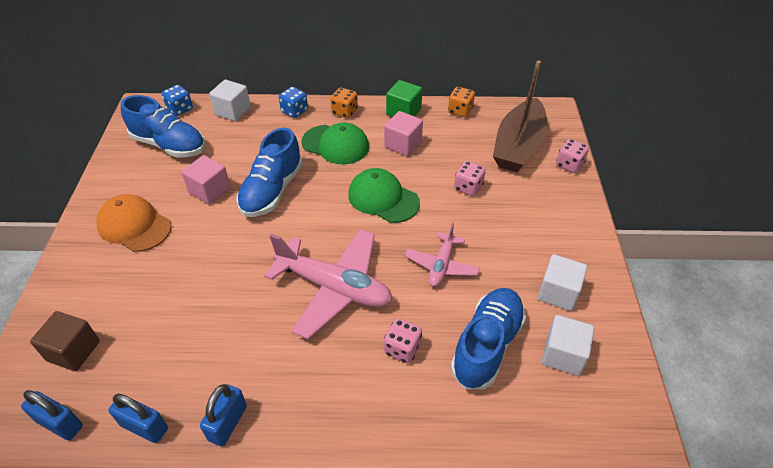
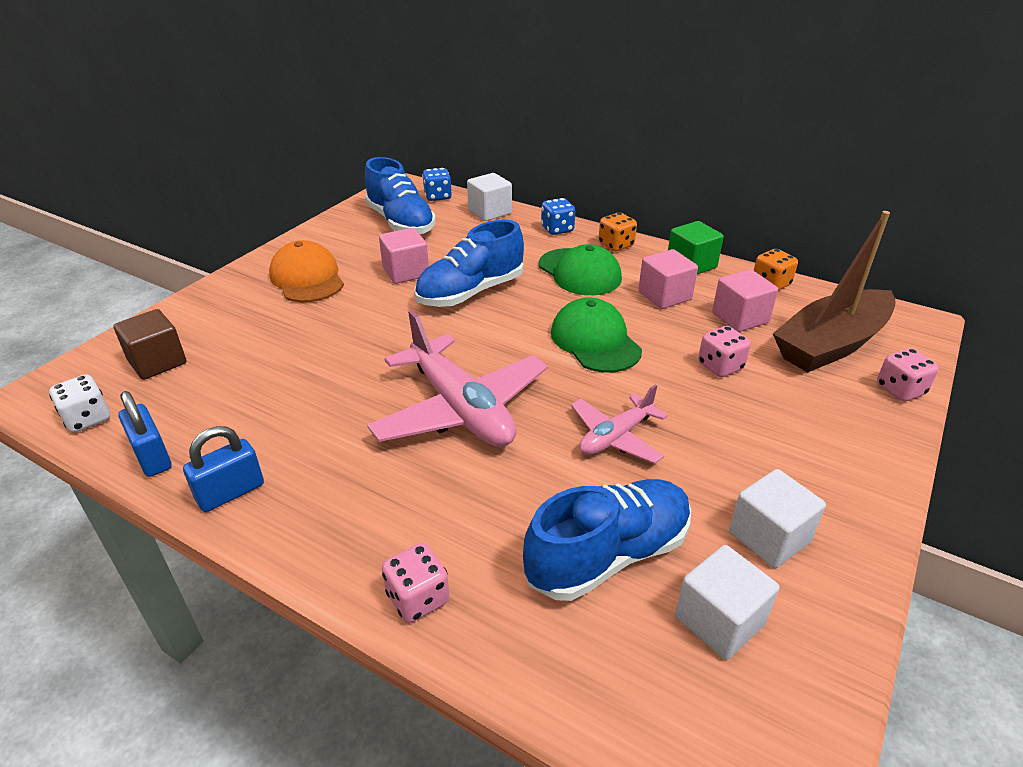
camera: 30 degrees right, 10 degrees down
blue padlock [21,390,83,441] -> white dice [49,374,110,432]
pink dice [384,318,422,363] -> pink dice moved to [382,543,449,623]
none -> pink cube [712,269,778,332]

